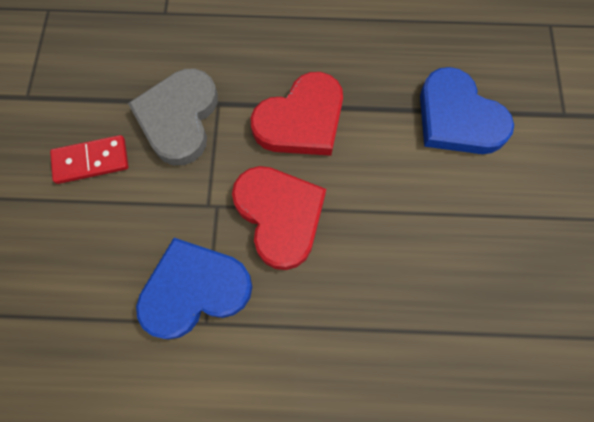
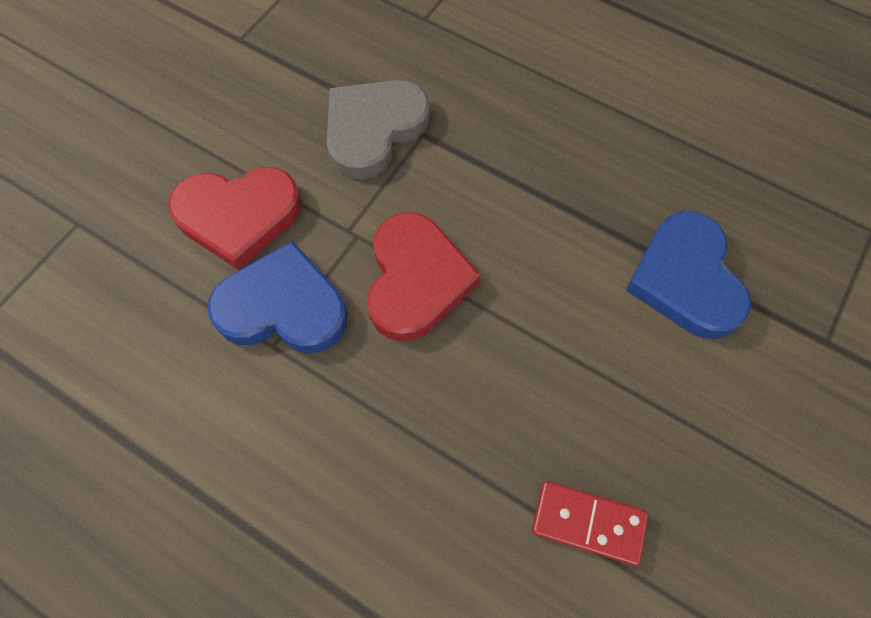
camera: 30 degrees right, 5 degrees down
red domino [50,135,128,184] -> red domino moved to [532,481,648,566]
red heart [251,72,343,156] -> red heart moved to [168,167,302,270]

